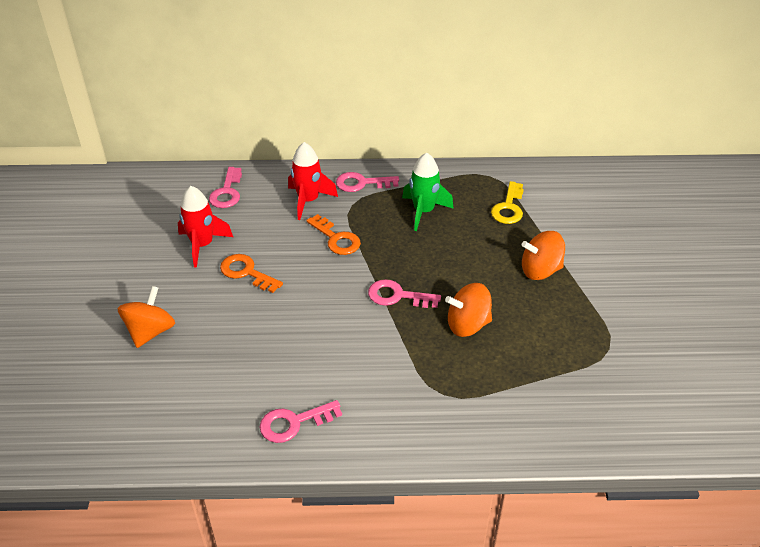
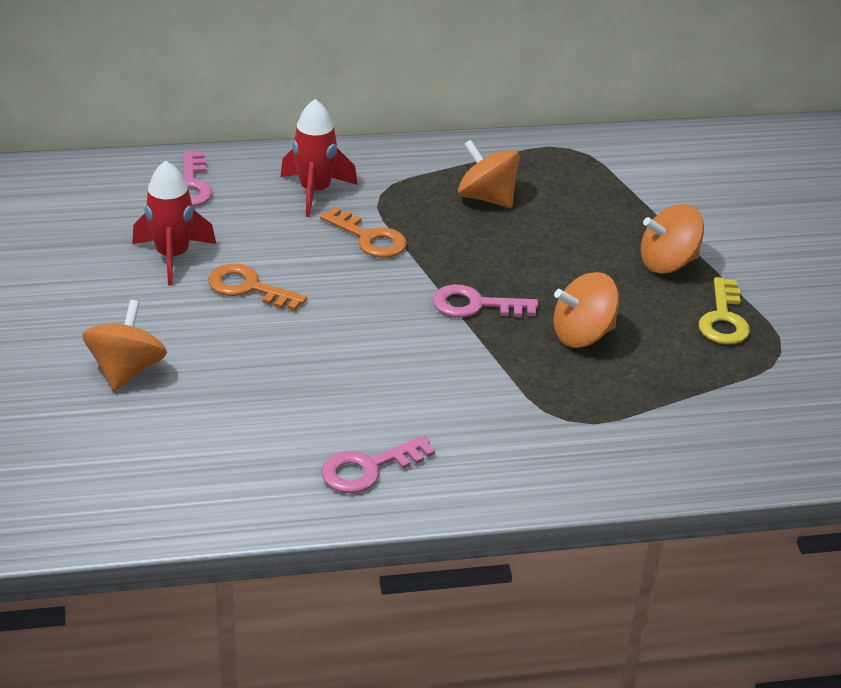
camera: 10 degrees left, 5 degrees down
pink key [336,172,399,192] -> none
green rocket [402,153,454,231] -> orange spinning top [458,140,520,208]
yellow key [491,181,524,224] -> yellow key moved to [699,277,750,344]

